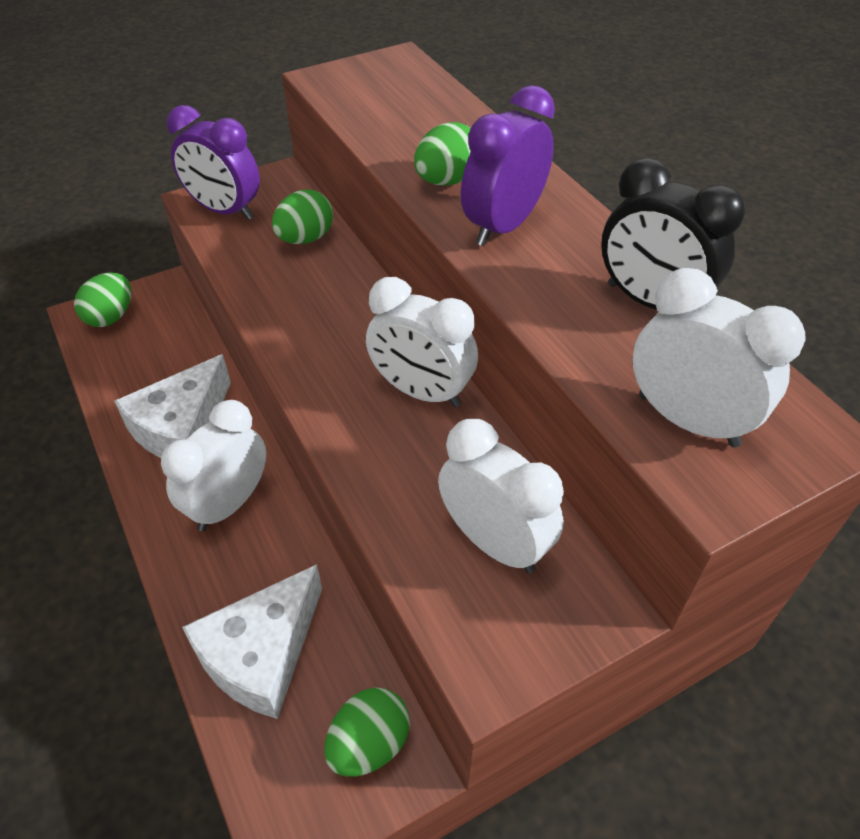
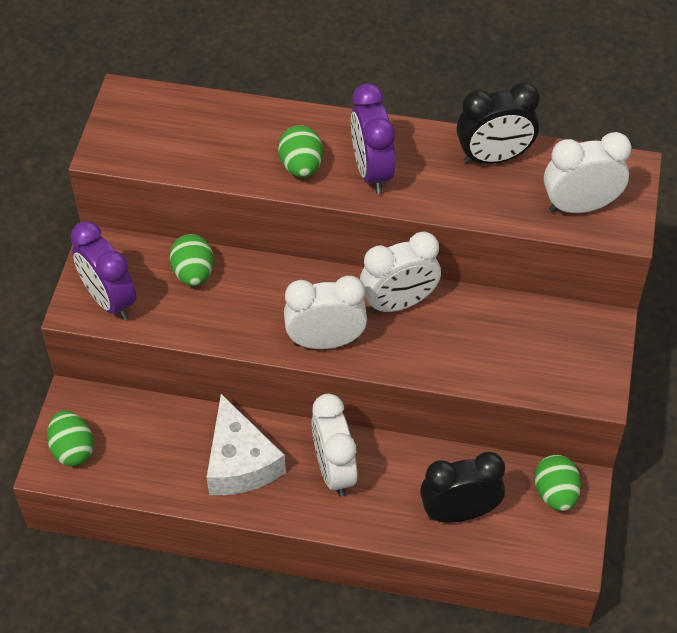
camera: 50 degrees left, 5 degrees up
purple clock [167,105,260,220] -> purple clock turned 75 degrees clockwise [70,221,136,320]
white cheese [182,564,322,719] -> black clock [420,452,505,523]
white clock [438,419,564,573] -> white clock moved to [284,276,367,349]

